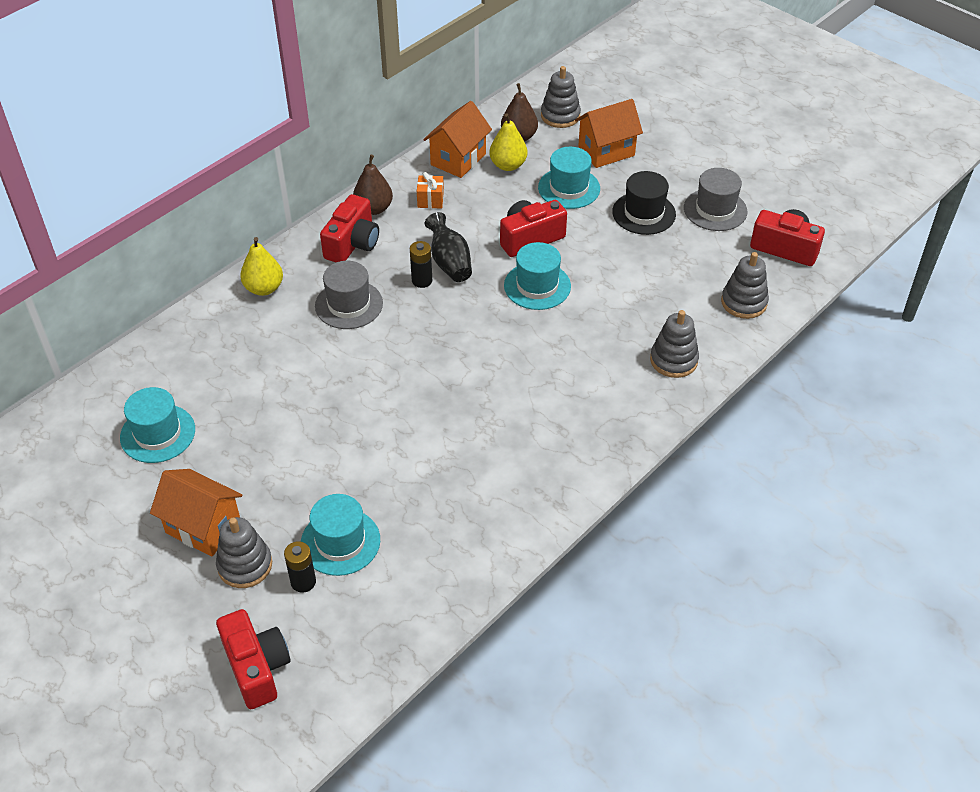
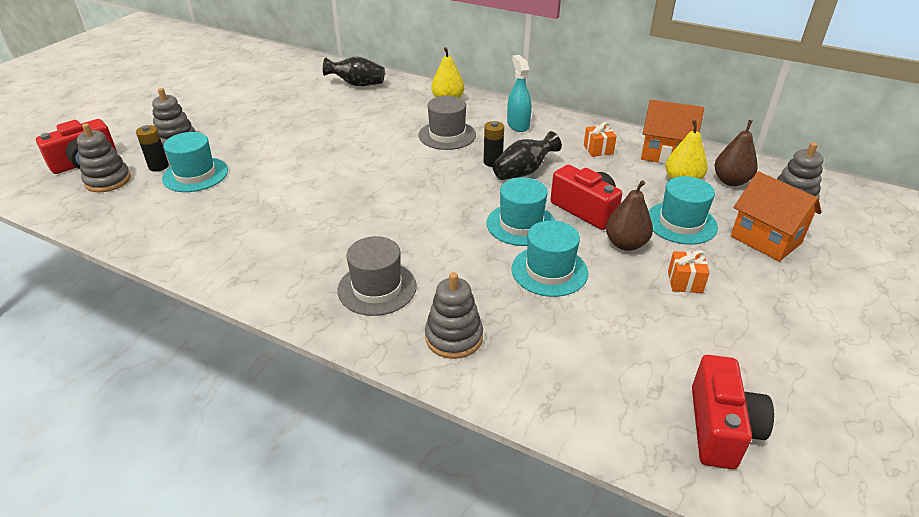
camera: 75 degrees right, 10 degrees down
turquoise hat [120,387,195,463] -> turquoise hat moved to [512,220,588,297]
orange house [150,469,242,557] -> none
red camera [320,194,379,262] -> turquoise spray bottle [507,55,532,132]
brown pear [353,155,393,215] -> brown pear moved to [606,180,653,251]
black hat [612,171,676,235] -> orange gift [668,250,709,293]
grey hat [684,168,747,231] -> grey hat moved to [338,236,417,316]
grey stacking toy [721,252,769,319] -> grey stacking toy moved to [77,123,131,192]
none -> black vase [323,57,385,86]

